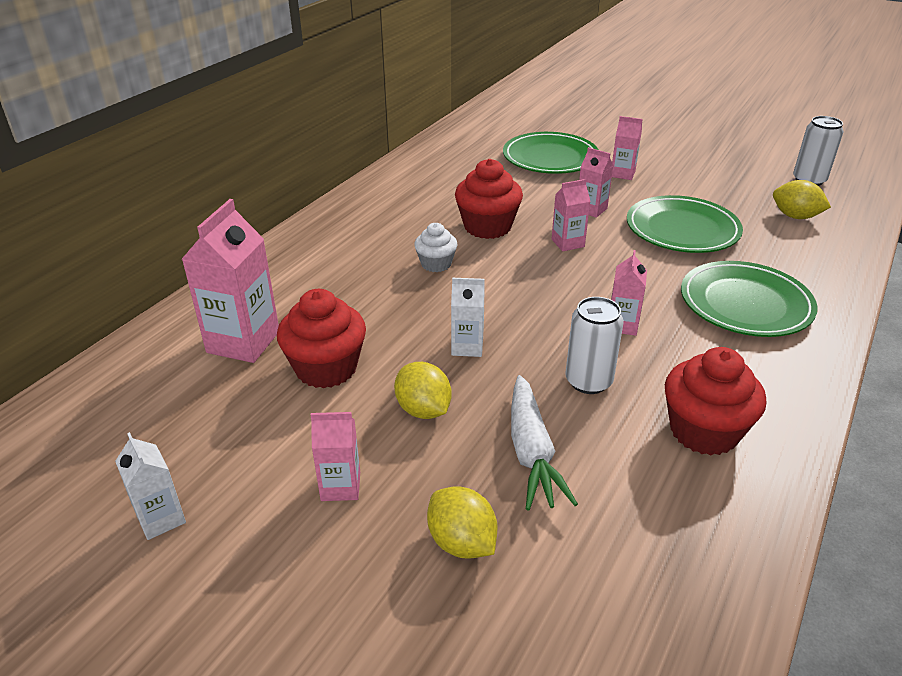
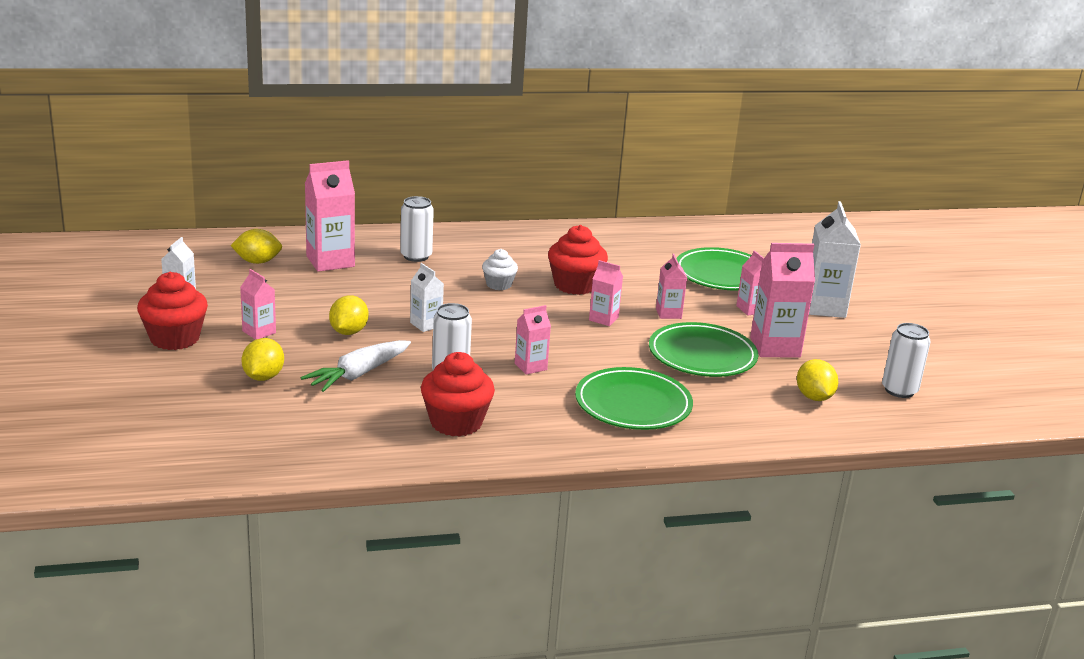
camera: 45 degrees right, 10 degrees down
red cupcake [277,289,366,388] -> red cupcake moved to [137,272,208,350]
none -> yellow lemon [230,229,282,264]
none -> white can [400,196,434,262]
none -> pink carton [750,243,815,358]
none -> white carton [809,201,861,318]

